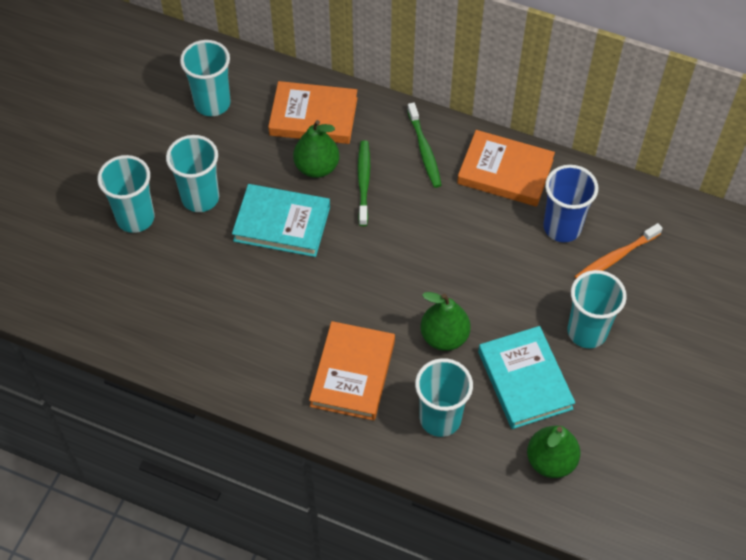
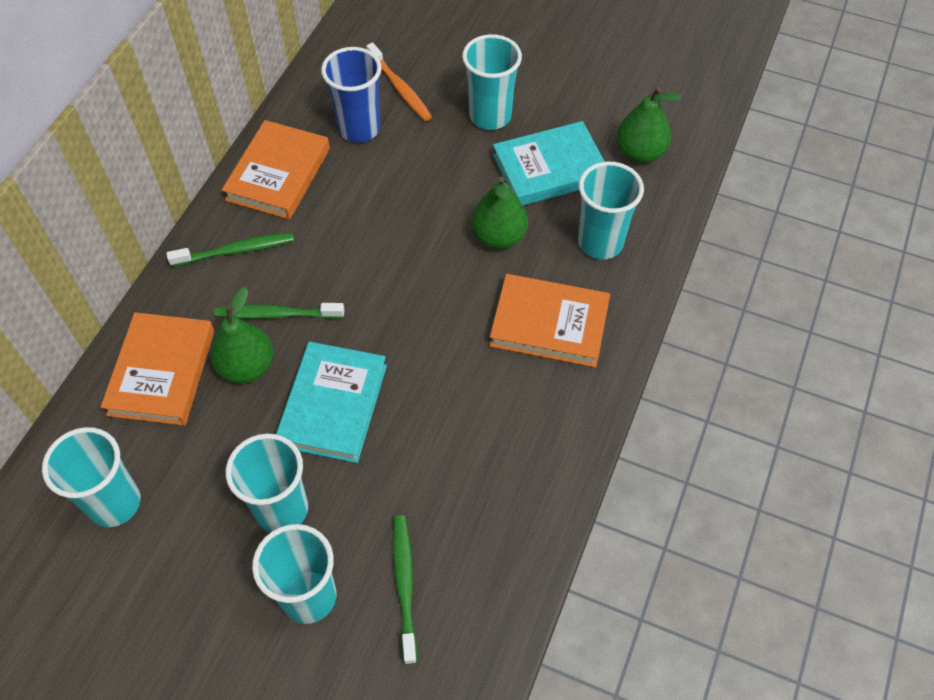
camera: 90 degrees left, 0 degrees up
none -> green toothbrush [393,515,417,664]

